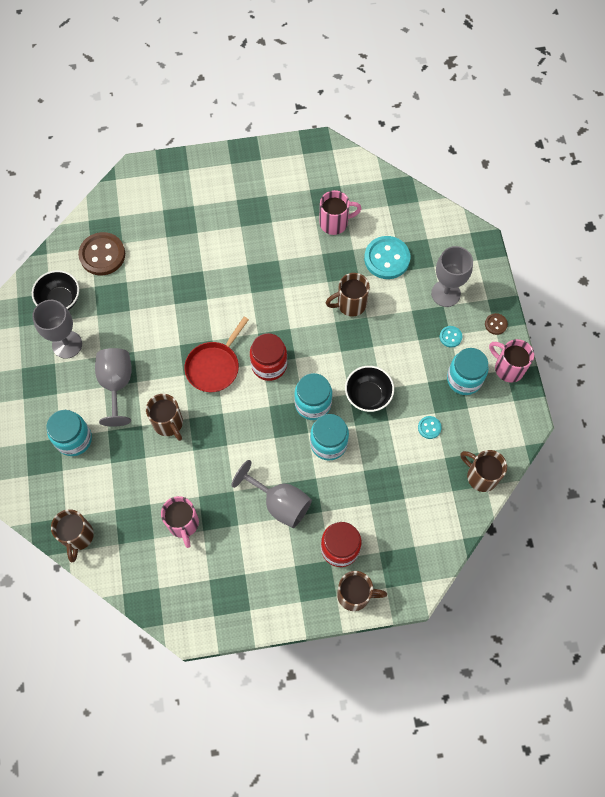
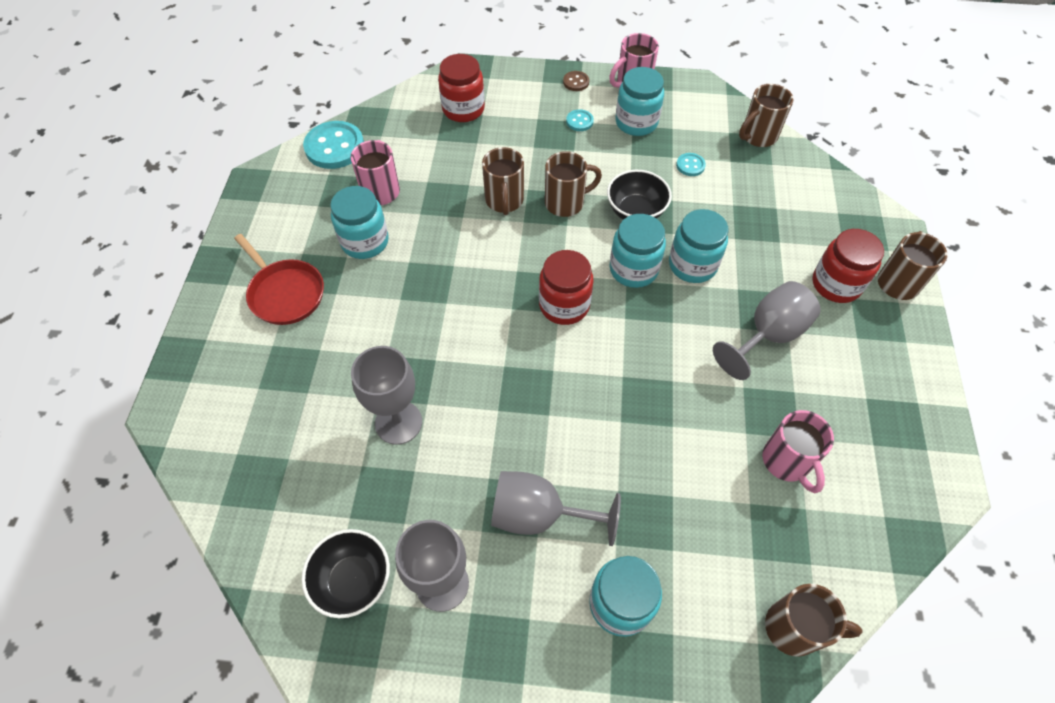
camera: 75 degrees left, 10 degrees down
brown button [78,232,125,275] -> none
brown mug [146,394,183,441] -> brown mug moved to [545,151,602,217]
pink mug [161,496,199,548] -> pink mug turned 75 degrees clockwise [762,410,834,493]
red pan [184,317,249,392] -> red pan moved to [234,234,324,325]
turquoise button [364,236,410,279] -> turquoise button moved to [303,121,364,169]
grey goblet [431,246,473,307] -> grey goblet moved to [351,346,422,445]
none -> turquoise jar [330,186,389,259]
none -> red jar [438,54,485,122]

